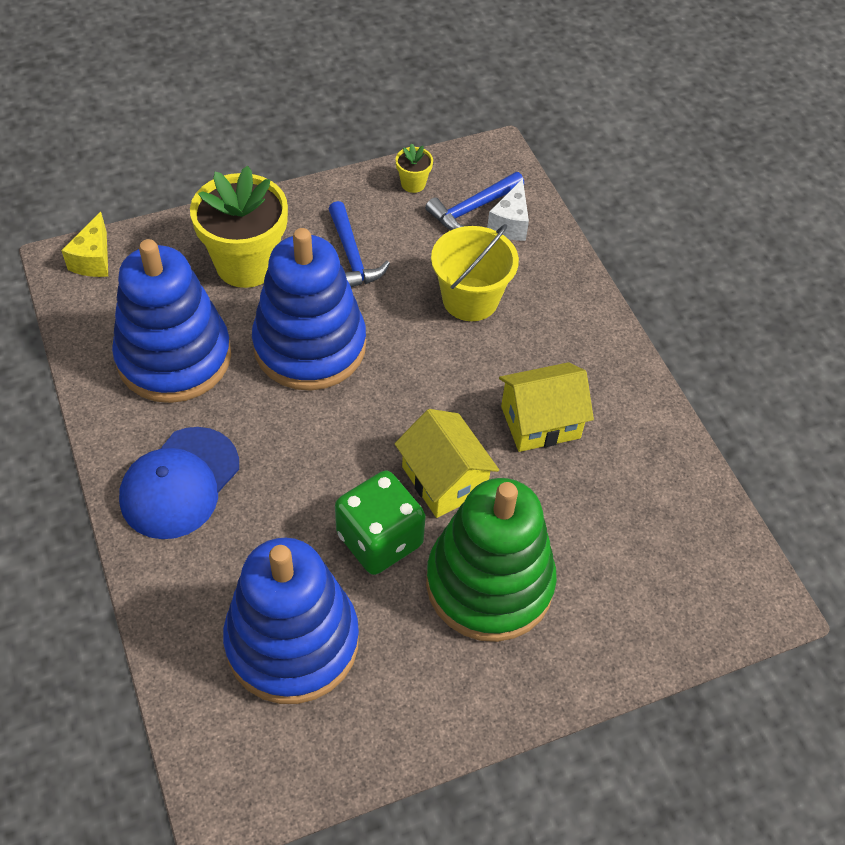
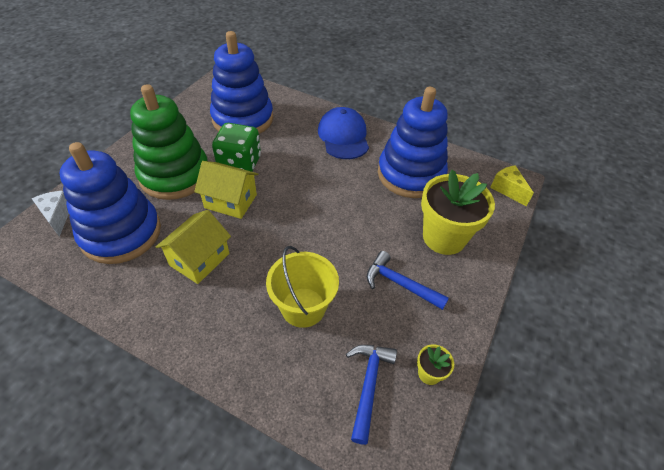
camera: 140 degrees right, 5 degrees down
blue stacking toy [252,228,366,390] -> blue stacking toy moved to [59,142,161,264]
white cheese [487,179,529,241] -> white cheese moved to [32,191,69,237]

